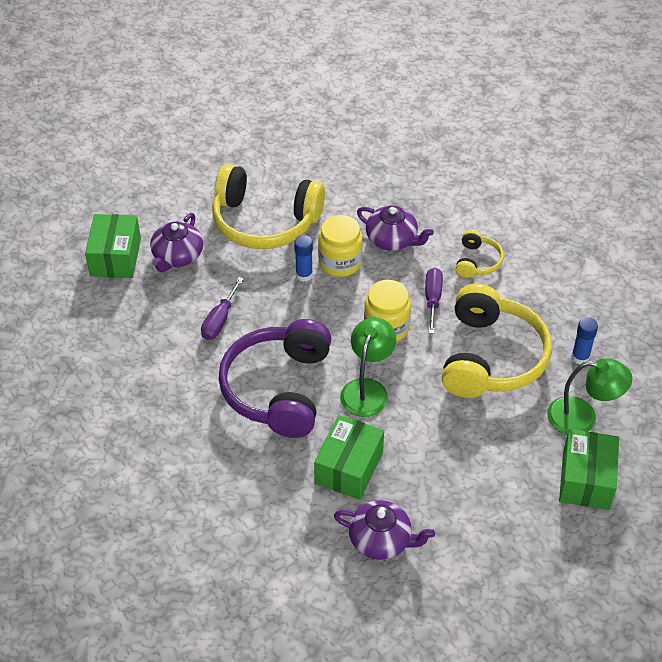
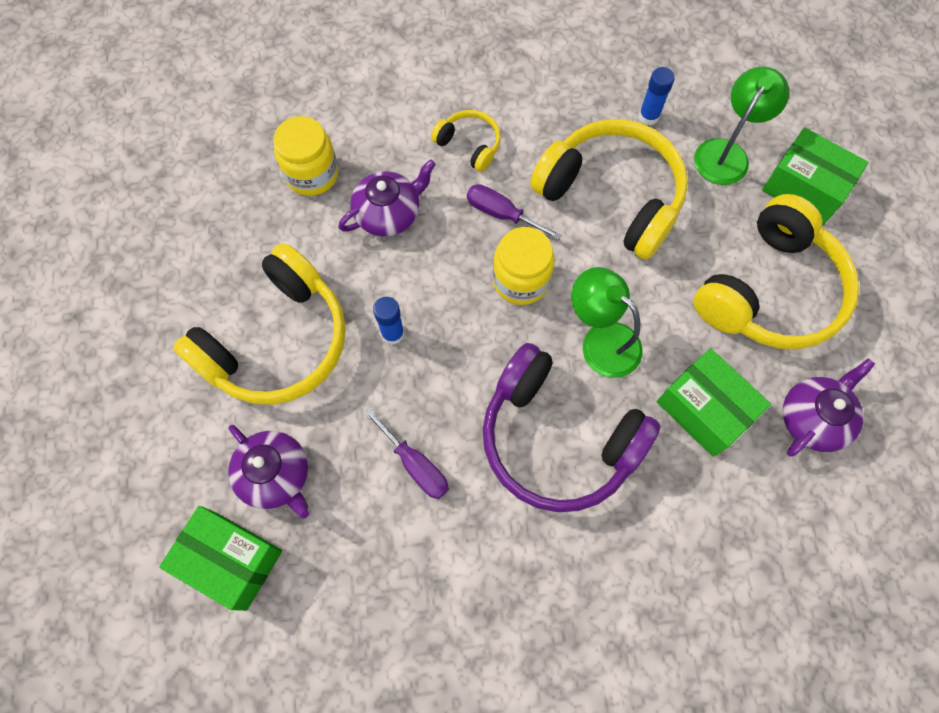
camera: 65 degrees left, 20 degrees up
yellow jar [318,215,363,277] -> yellow jar moved to [274,116,338,196]
none -> yellow headphones [693,194,859,349]

